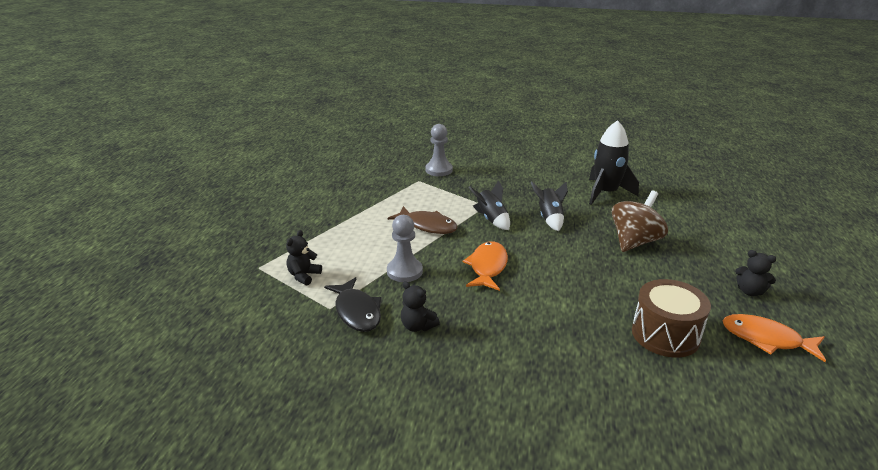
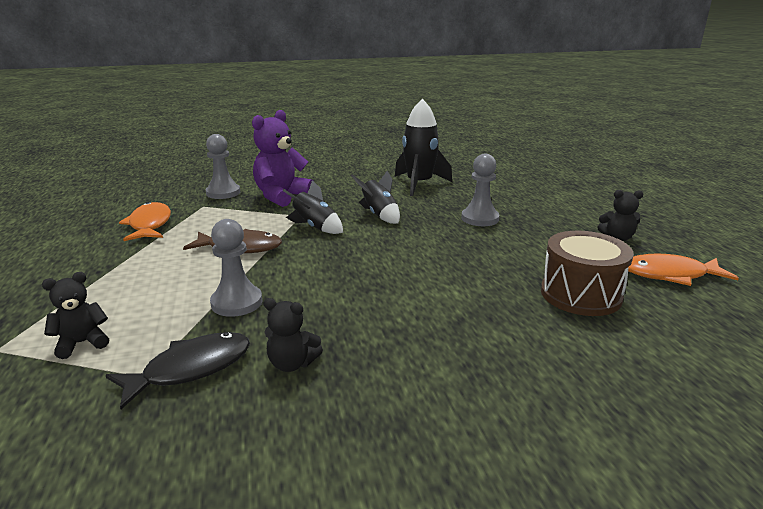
camera: 25 degrees left, 5 degrees down
black teddy bear [286,230,322,286] -> black teddy bear turned 60 degrees clockwise [42,272,109,359]
black fish [324,277,382,332] -> black fish turned 75 degrees counterclockwise [106,332,250,409]
orange fish [463,241,508,291] -> orange fish moved to [119,202,171,241]
brown spinning top [612,191,668,252] -> grey pawn [461,154,499,226]
none -> purple teddy bear [252,110,312,207]

